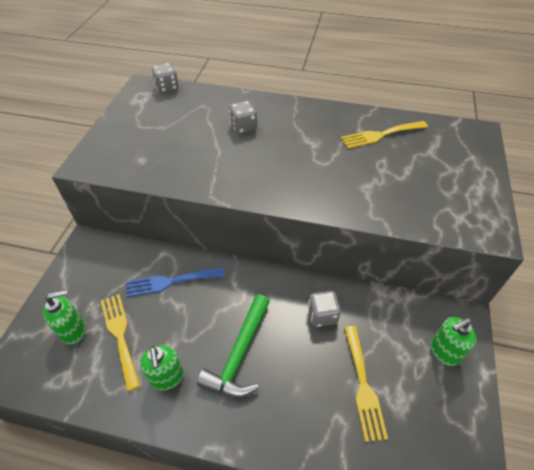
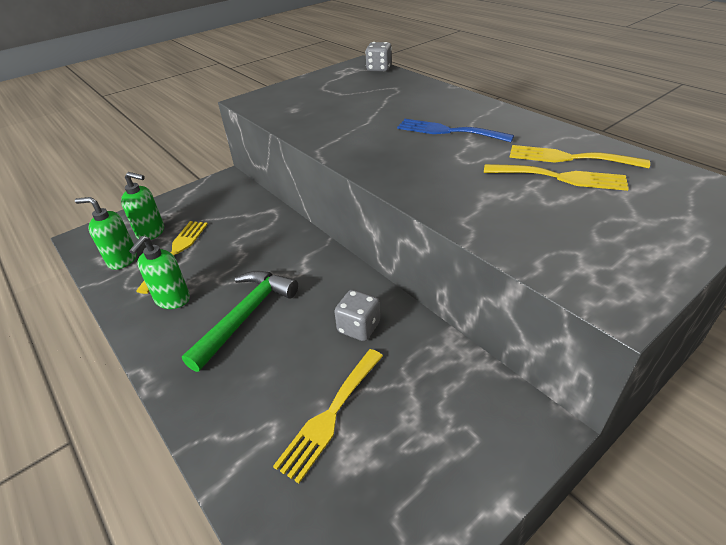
camera: 40 degrees right, 10 degrees down
blue fork [126,267,225,297] -> blue fork moved to [397,119,514,142]
green hammer [197,294,270,398] -> green hammer turned 150 degrees clockwise [182,271,298,372]
grey dice [229,101,257,134] -> none
green soap dispenser [430,317,476,366] -> green soap dispenser moved to [75,197,137,270]
none -> yellow fork [484,164,629,191]

